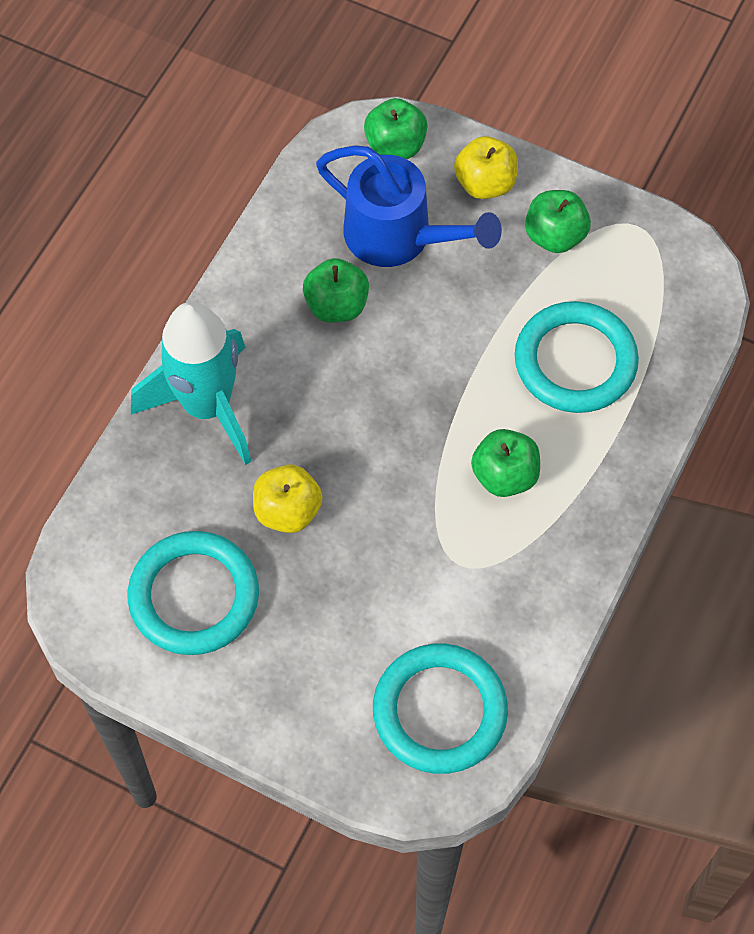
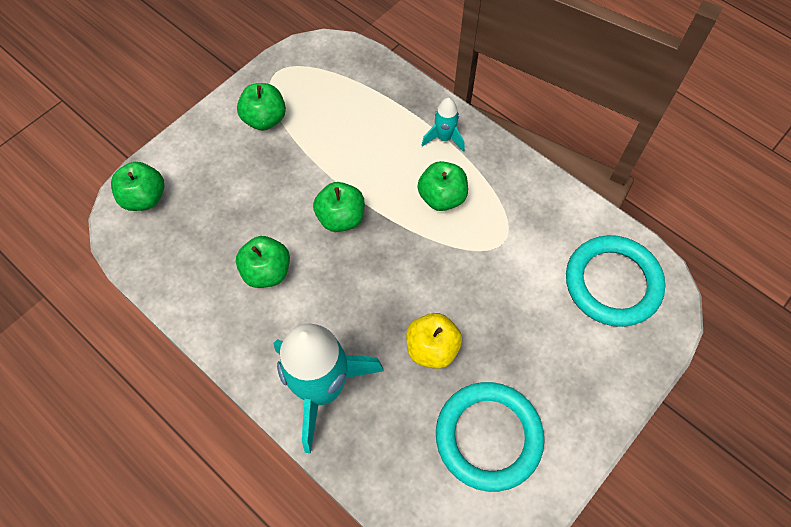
camera: 75 degrees left, 0 degrees up
blue watering can [316,145,502,267] -> none
yellow apple [454,136,518,199] -> none
turquoise ring [515,301,639,413] -> none
none -> green apple [313,182,365,232]
none -> turquoise rocket [422,98,465,151]

